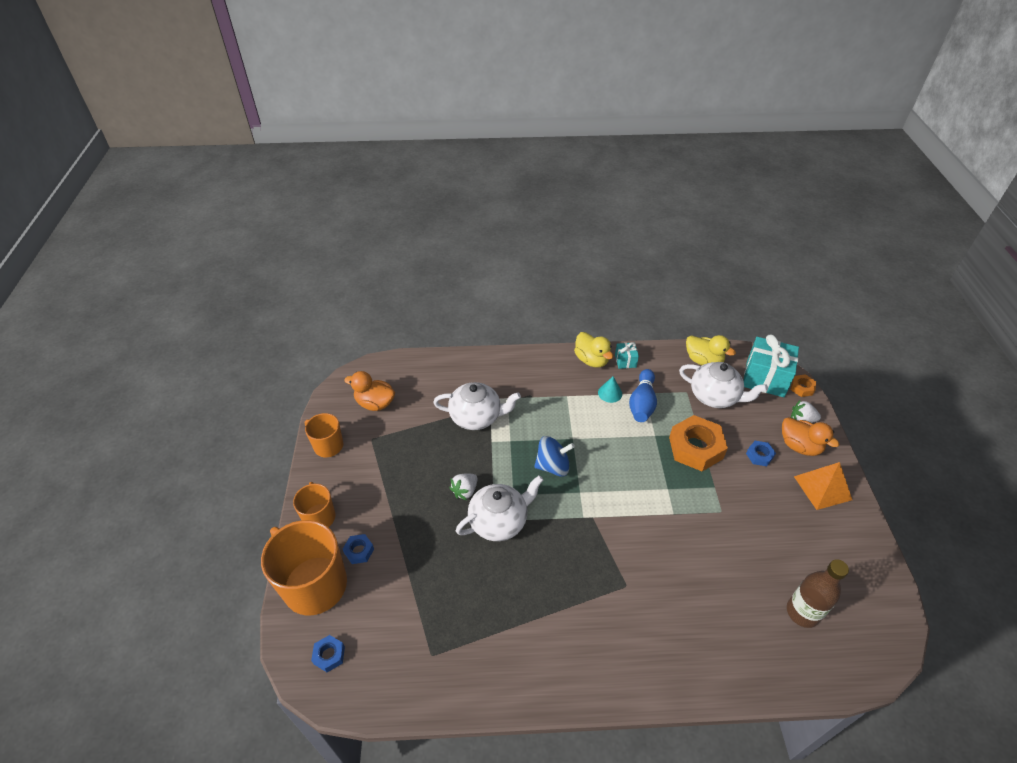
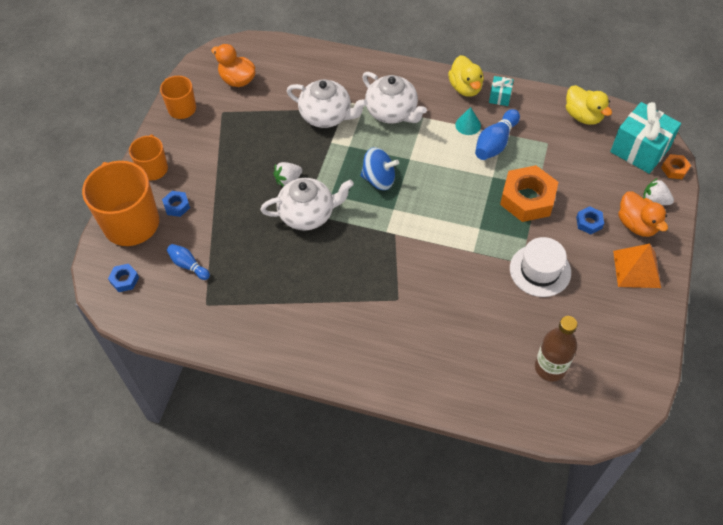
camera: 20 degrees right, 10 degrees up
white teapot [679,362,768,408] -> white teapot moved to [362,72,427,123]
none -> blue bowling pin [167,244,210,280]
none -> white hat [510,237,571,297]

